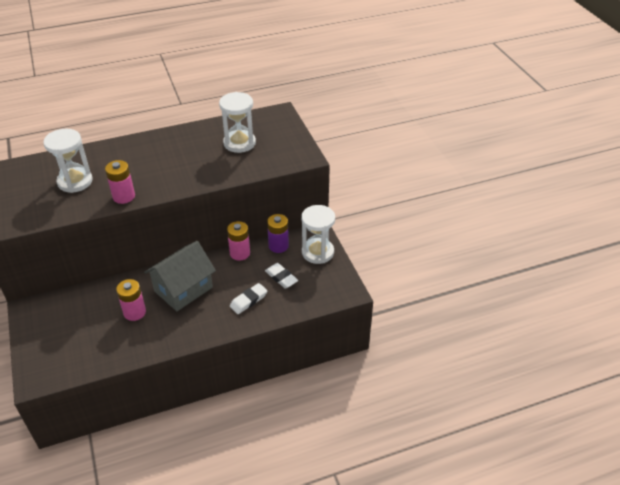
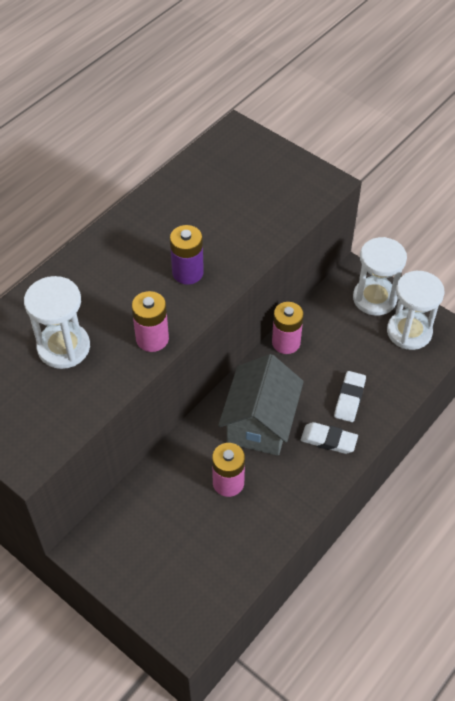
camera: 30 degrees left, 10 degrees up
white hourglass [219,92,256,153] -> white hourglass moved to [387,271,445,350]
white eraser [265,263,298,289] -> white eraser moved to [301,422,358,454]
purple battery [267,214,289,253] -> purple battery moved to [170,225,204,285]

